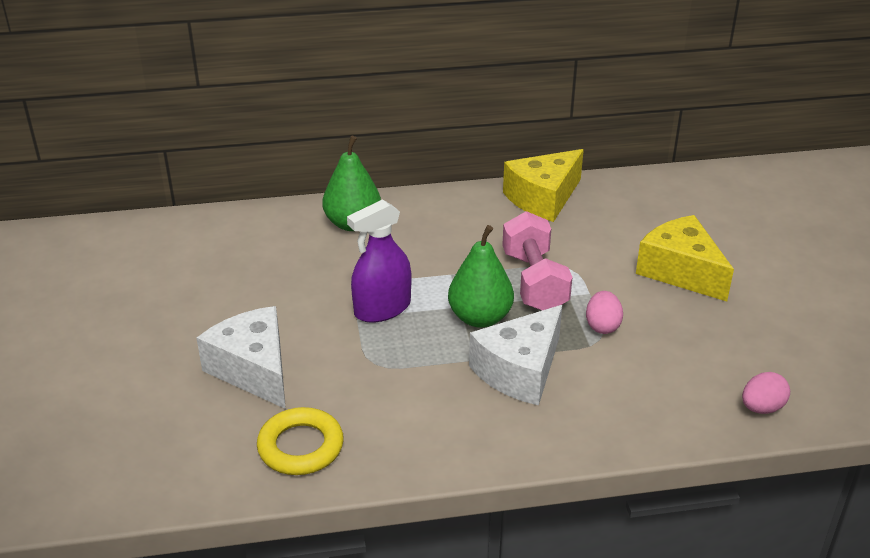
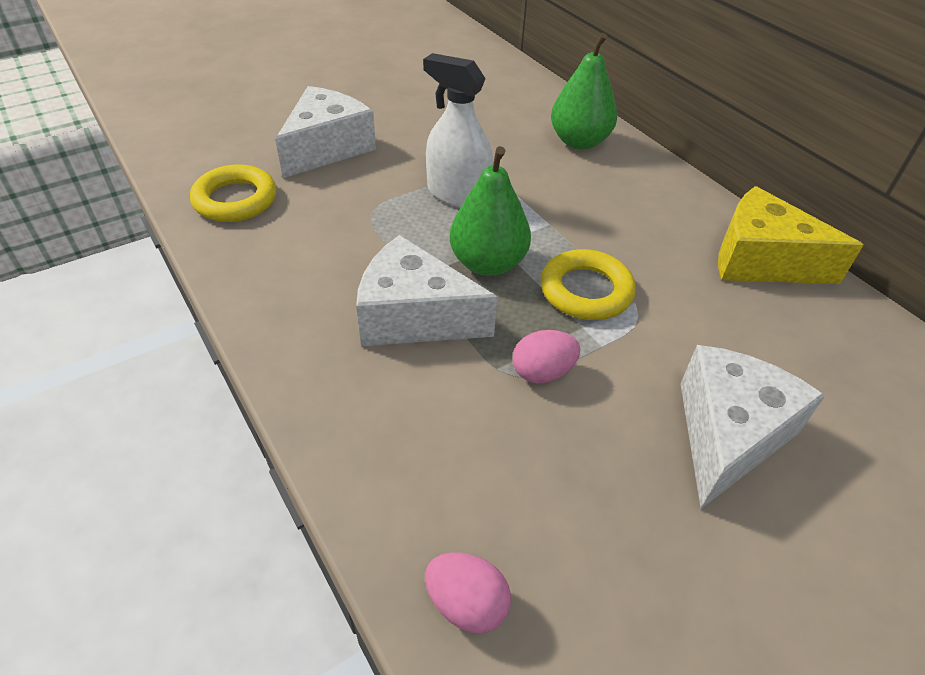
camera: 65 degrees right, 10 degrees up
purple spray bottle [347,199,411,323] -> white spray bottle [423,53,493,208]
pink dumbbell [502,211,573,310] -> yellow ring [541,249,636,320]
yellow cheese [636,215,734,301] -> white cheese [680,345,825,509]

